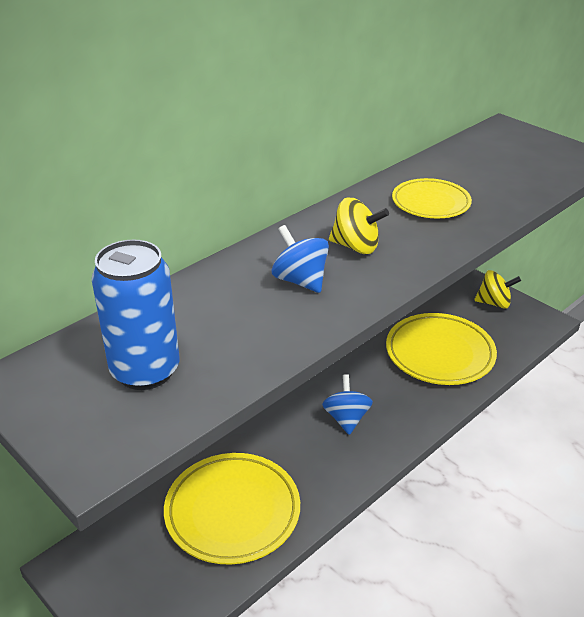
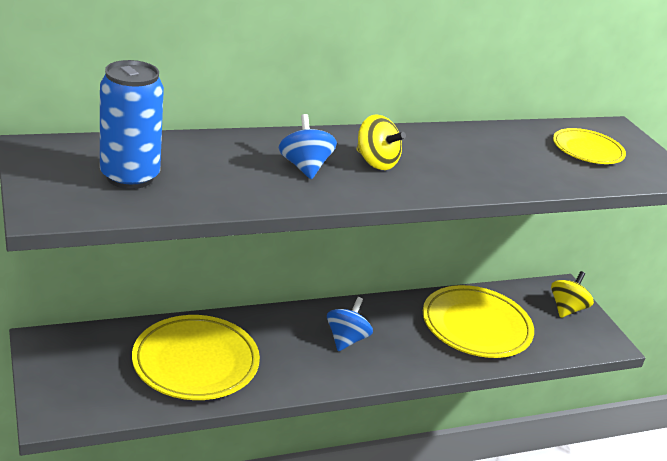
camera: 20 degrees right, 5 degrees down
yellow plate [392,178,472,218] -> yellow plate moved to [553,128,626,164]
yellow spinning top [474,270,521,309] -> yellow spinning top turned 90 degrees counterclockwise [551,271,594,318]

